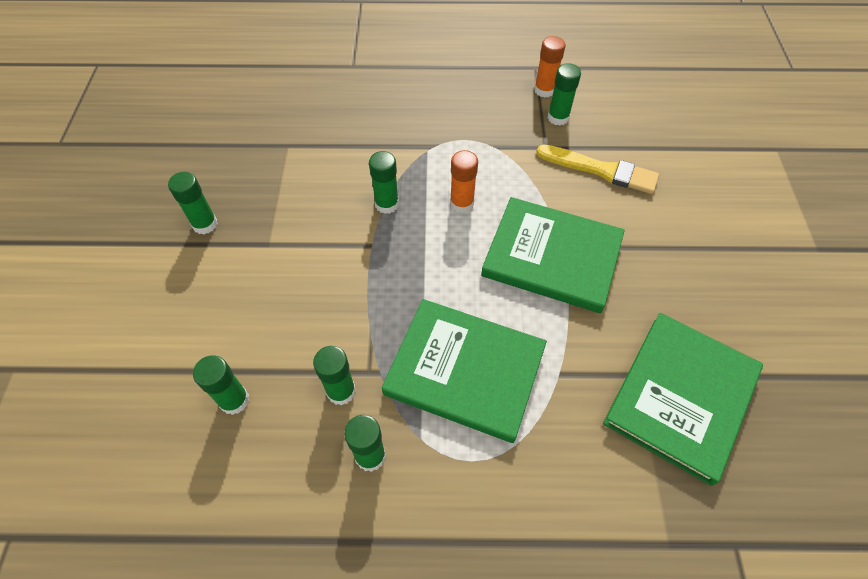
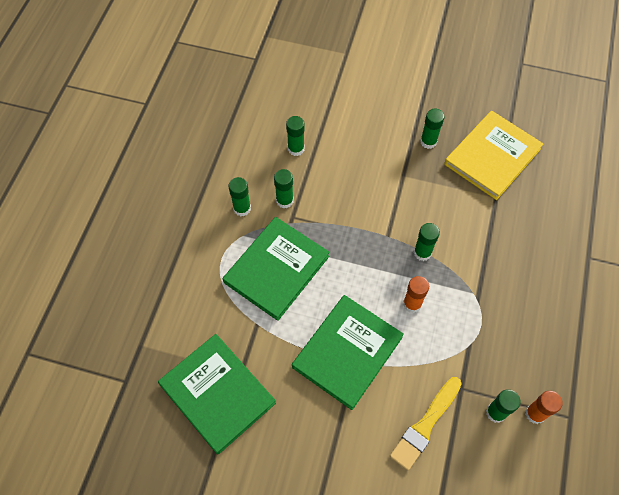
camera: 105 degrees right, 5 degrees up
none -> yellow book [444,111,543,200]

